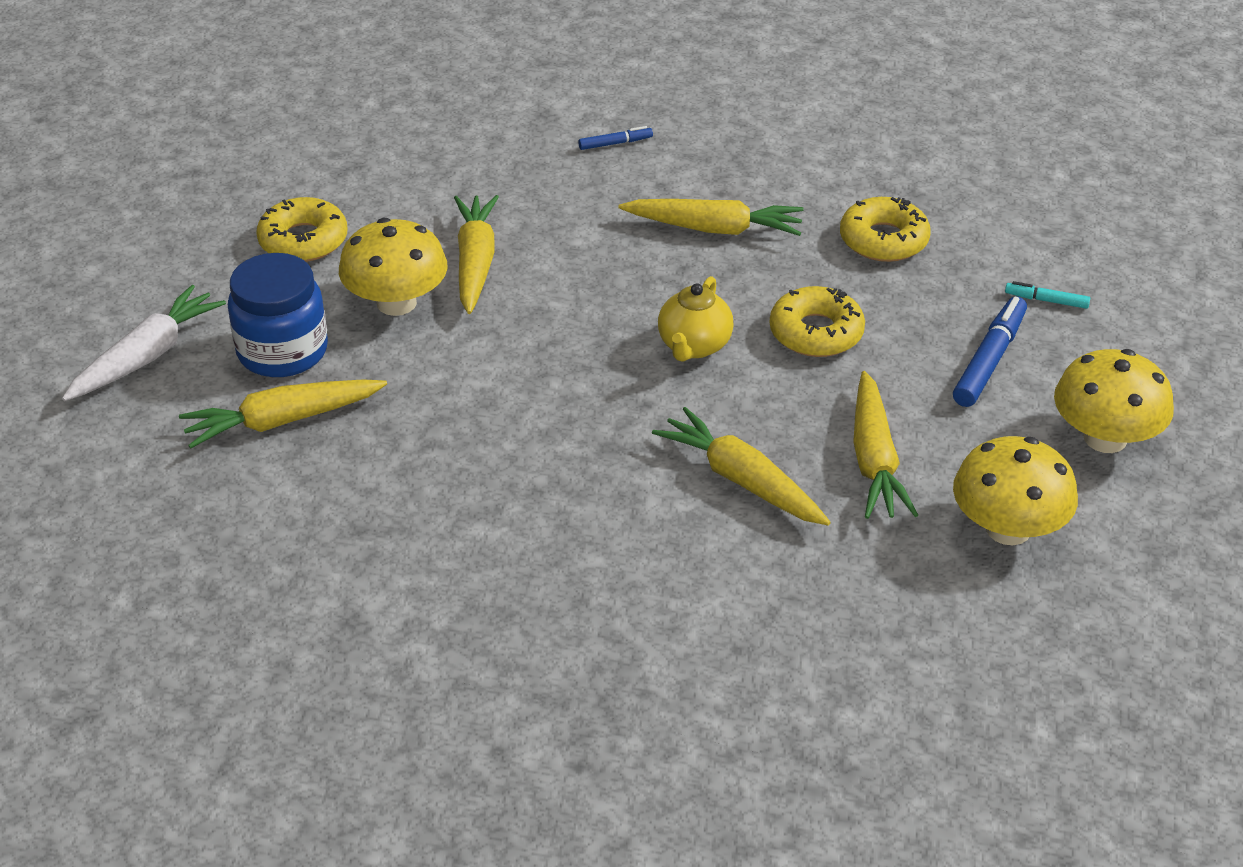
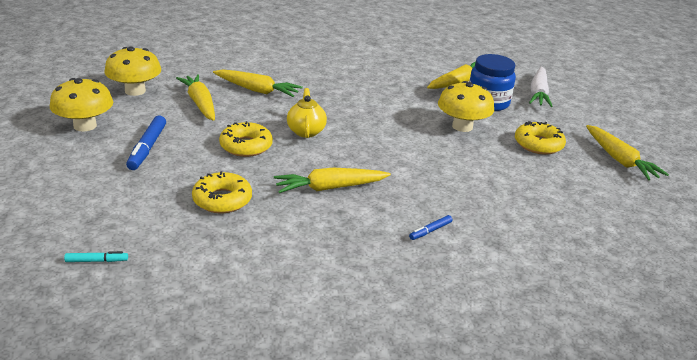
camera: 155 degrees right, 10 degrees down
yellow carrot [454,195,499,314] -> yellow carrot moved to [586,125,669,180]
turquoise marker [1005,281,1090,309] -> turquoise marker moved to [64,251,128,262]

